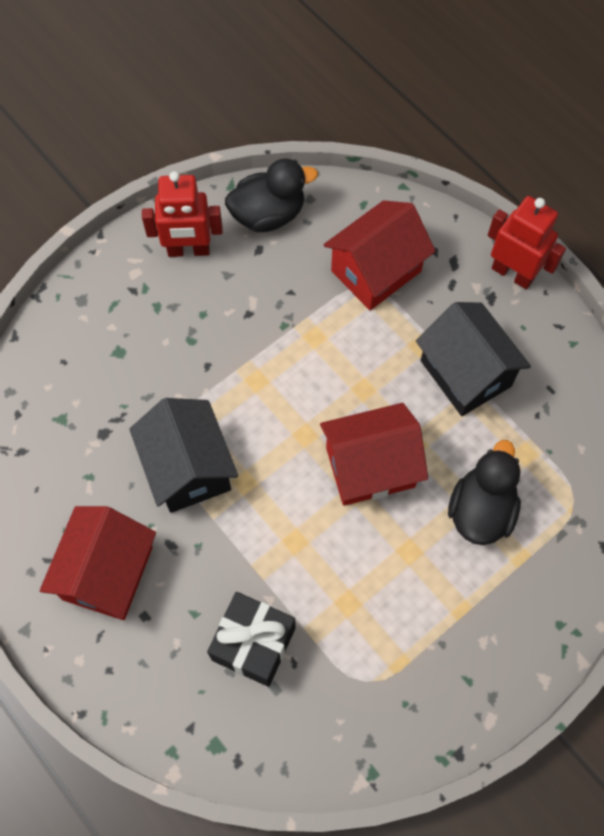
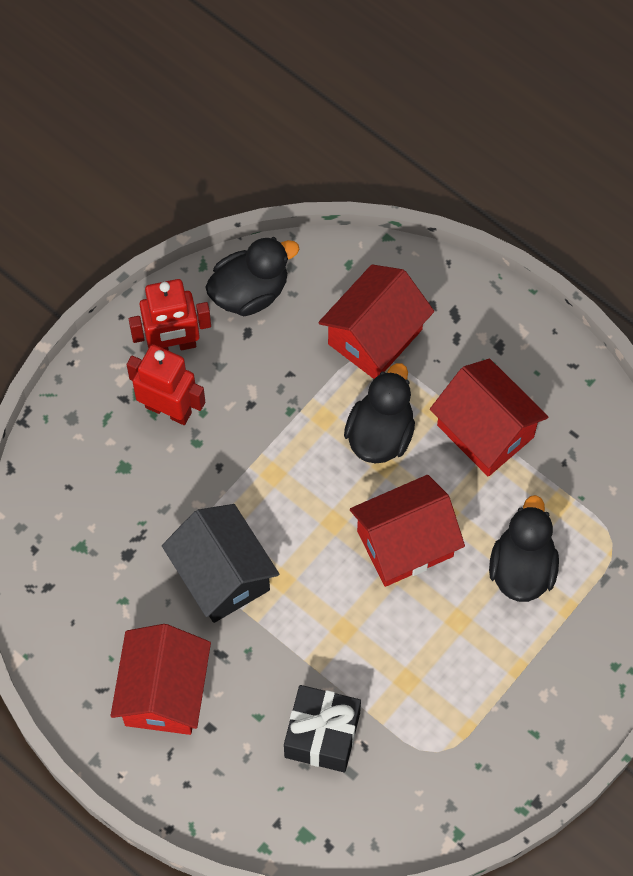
camera: 10 degrees left, 0 degrees up
black house [416,302,531,416] -> red house [430,359,548,477]
red robot [488,196,566,289] -> red robot moved to [127,344,205,425]
none -> black duck [344,363,415,464]

